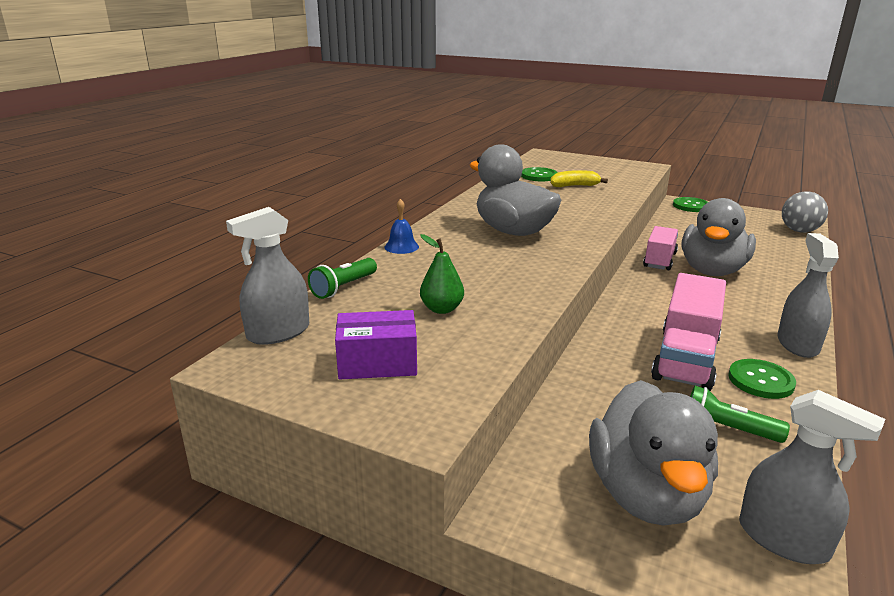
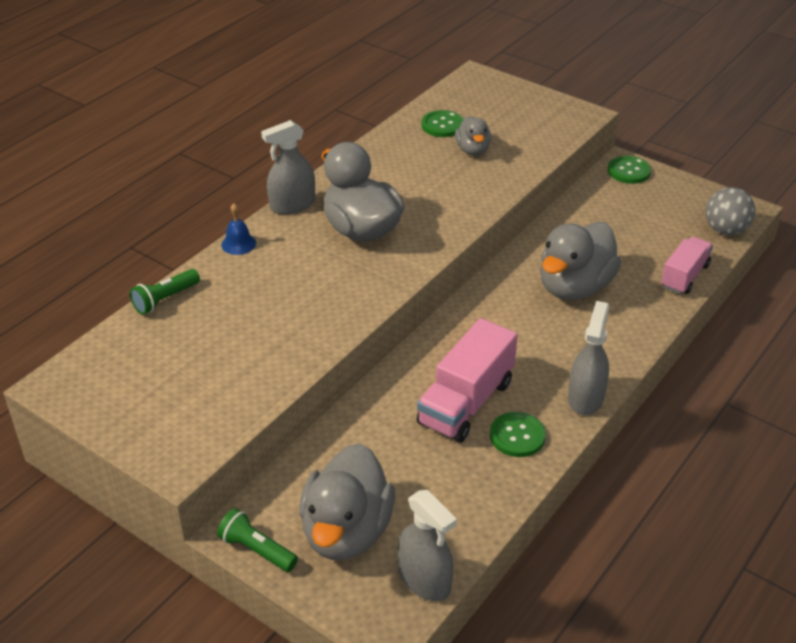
camera: 10 degrees right, 15 degrees up
grey spray bottle [226,207,309,345] -> grey spray bottle moved to [261,120,315,214]
purple box [335,310,417,379] -> none
green pear [420,234,464,314] -> none
yellow banana [550,170,608,187] -> grey duck [455,116,491,155]
pink truck [643,226,678,270] -> pink truck moved to [661,237,713,294]
green flashlight [690,386,790,443] -> green flashlight moved to [217,508,298,572]

